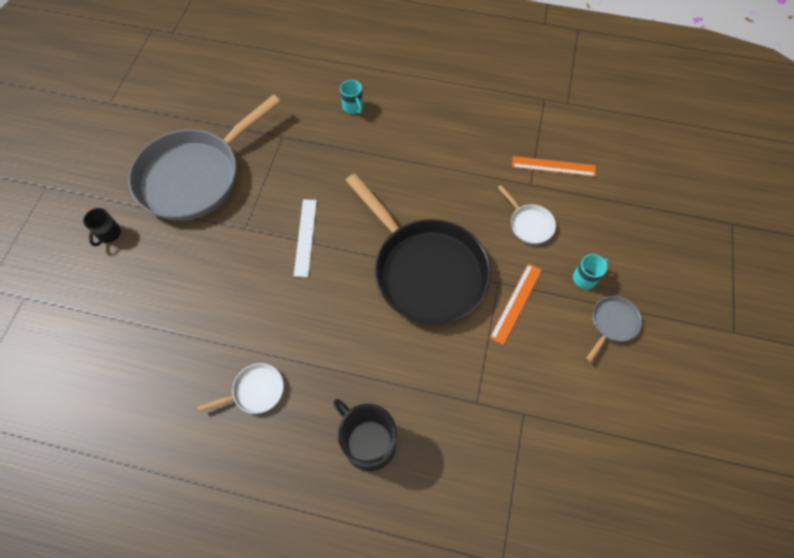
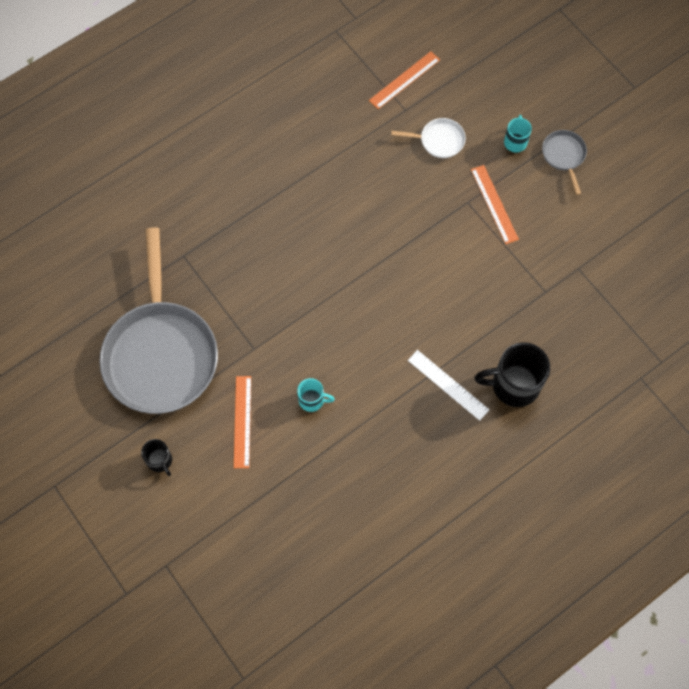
camera: 50 degrees left, 5 degrees up
white pan [197,363,284,414] -> none
white ruler [294,200,317,277] -> white ruler moved to [408,350,489,421]
turquoise mug [340,80,363,114] -> turquoise mug moved to [297,378,335,412]
black pan [345,173,491,325] -> none
none -> orange ruler [234,376,251,468]

